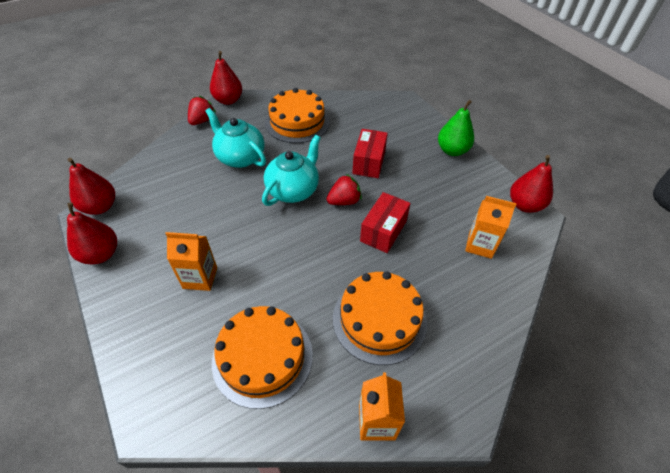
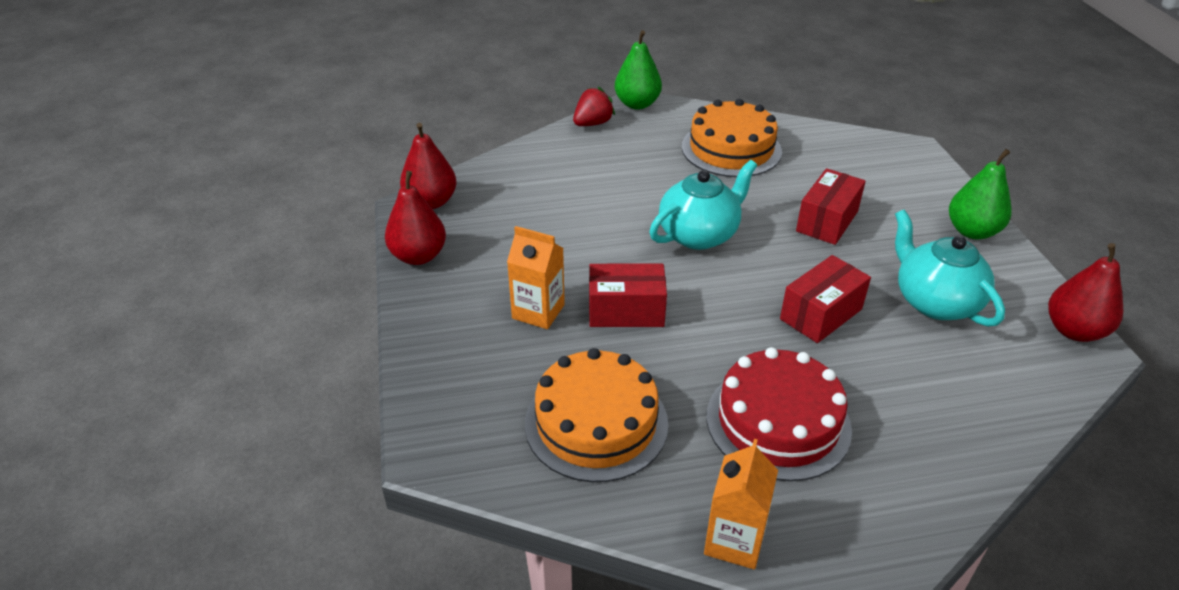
camera: 20 degrees right, 10 degrees down
turquoise teapot [205,108,266,168] -> turquoise teapot moved to [895,209,1005,327]
red pear [210,51,242,105] -> green pear [615,30,662,109]
red strawberry [326,174,362,205] -> none
orange cake [333,271,427,365] -> red cake [707,347,852,481]
orange carton [465,196,517,259] -> none
none -> red box [589,264,667,327]

